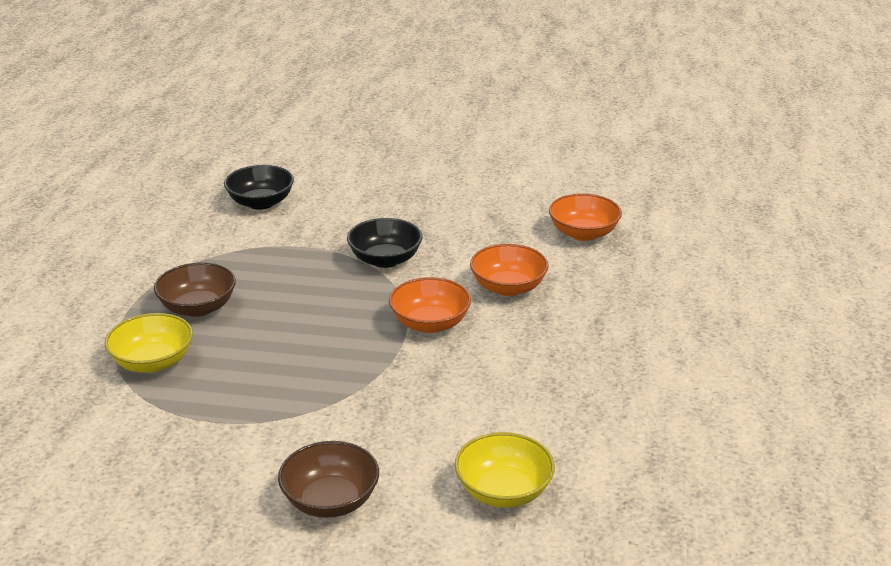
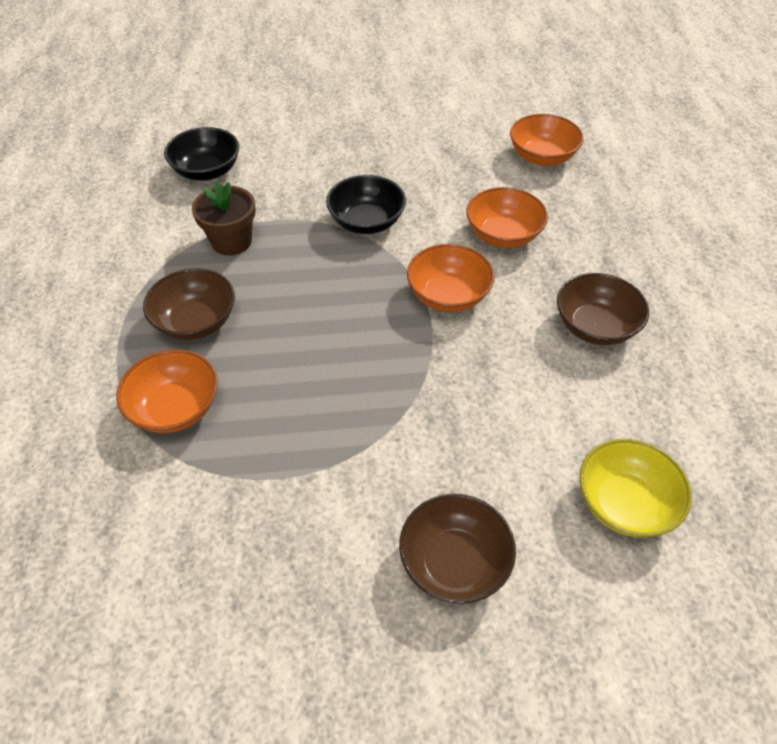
camera: 15 degrees left, 20 degrees up
yellow bowl [105,313,193,373] -> orange bowl [116,349,218,433]
none -> brown flower pot [192,182,256,256]
none -> brown bowl [557,273,649,345]

